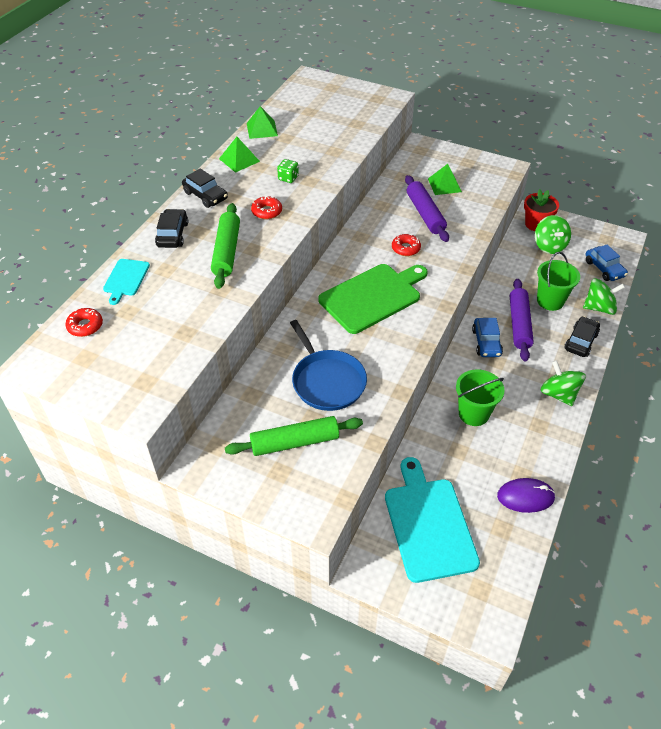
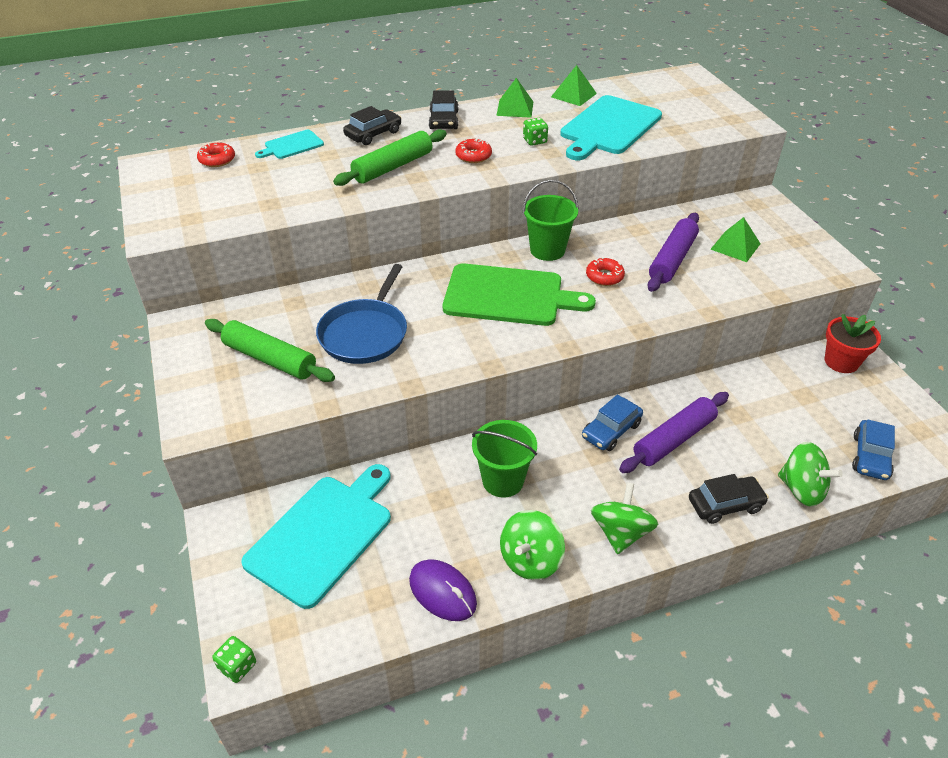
camera: 45 degrees right, 5 degrees down
green spinning top [535,215,571,254] -> green spinning top moved to [500,510,565,580]
green bucket [537,252,580,311] -> green bucket moved to [523,180,579,261]
none -> green dice [212,636,256,683]
none -> turquoise cutting board [560,95,662,160]

